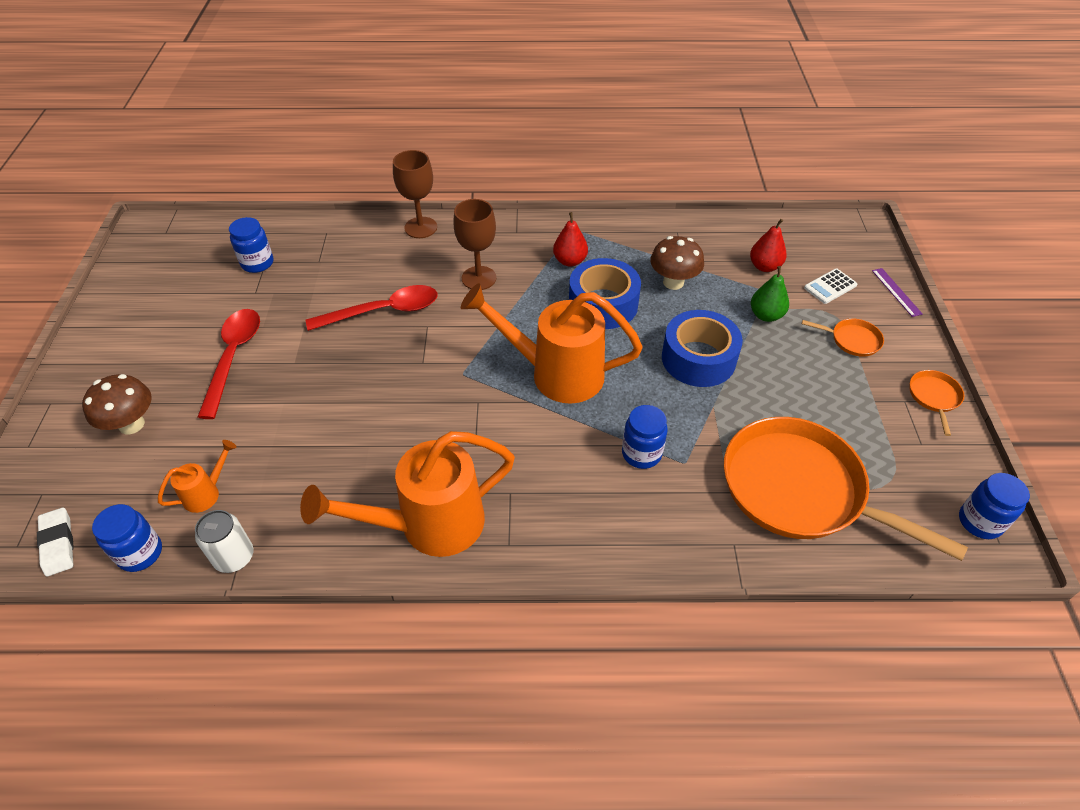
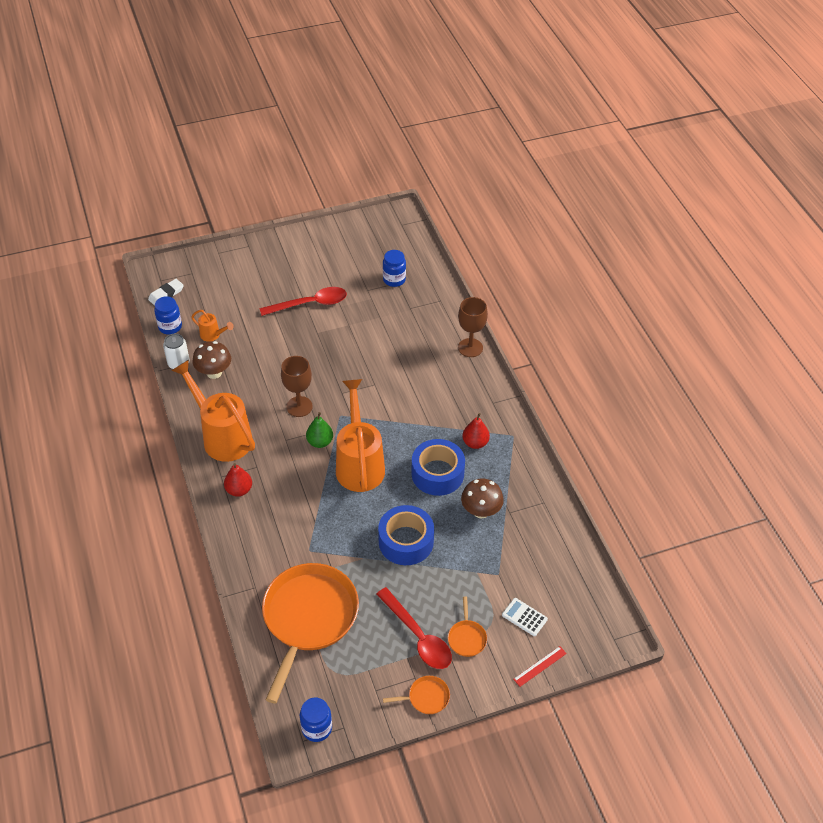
camera: 70 degrees right, 0 degrees up
brown mushroom [82,374,152,434] -> brown mushroom moved to [192,341,231,379]
red spoon [306,285,437,331] -> red spoon moved to [376,587,452,669]
brown goblet [453,199,496,290] -> brown goblet moved to [281,356,313,417]
blue jar [622,405,668,469] -> none
red pear [750,219,787,272] -> red pear moved to [224,463,252,497]
green pear [751,266,789,322] -> green pear moved to [306,412,333,448]
purple ruler [872,268,923,317] -> red ruler [513,646,567,687]

